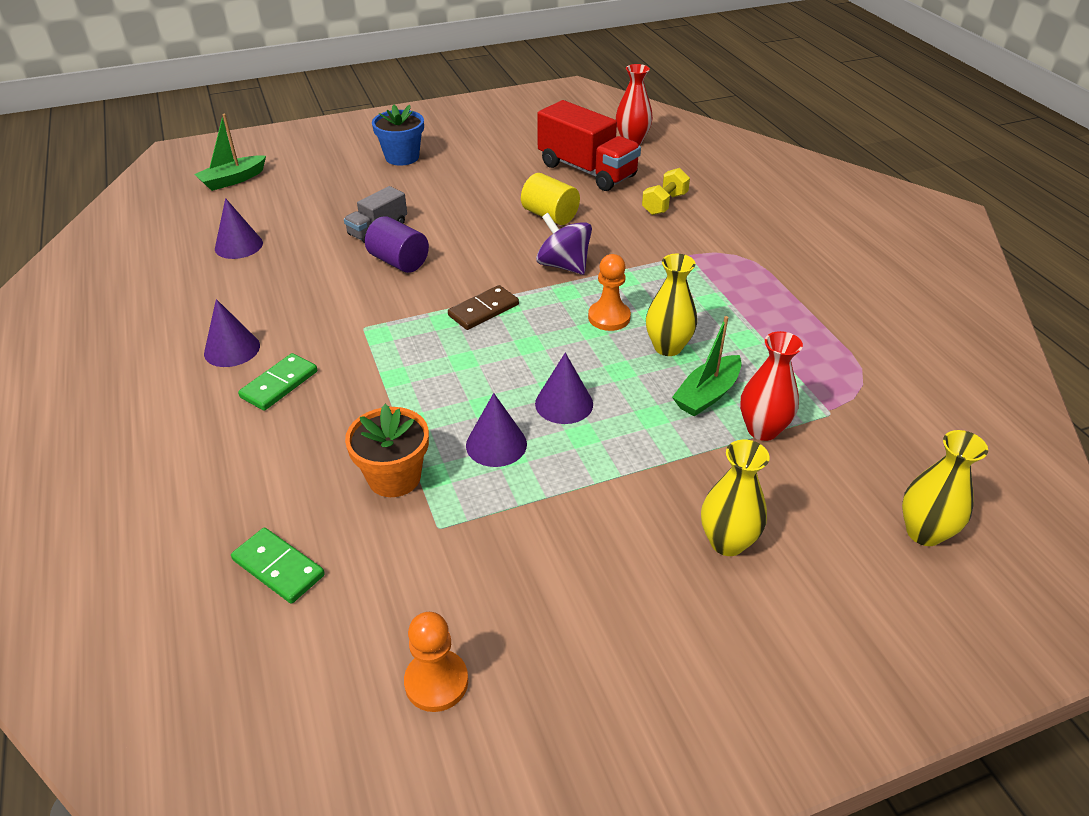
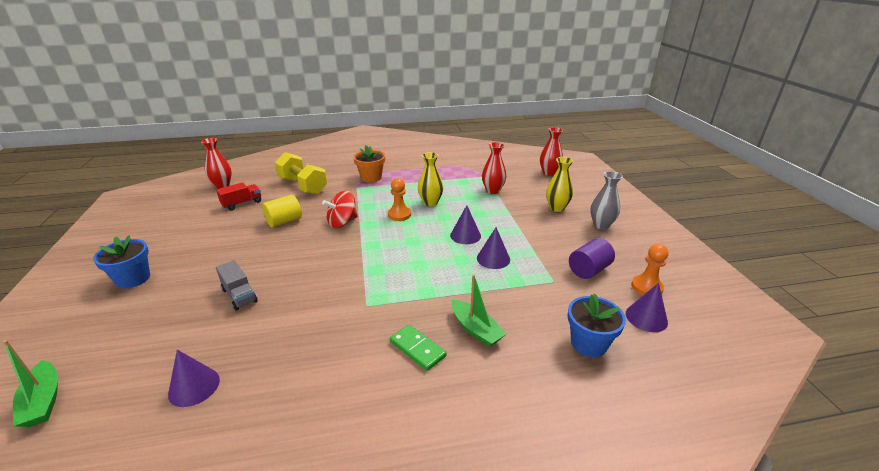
camera: 80 degrees left, 10 degrees down
purple cone [204,299,260,367] -> purple cone moved to [626,283,668,332]
green domino [231,528,325,604] -> blue flower pot [568,293,626,357]
orange flower pot [345,404,429,497] -> orange flower pot moved to [353,145,385,183]
purple cylinder [365,216,429,273] -> purple cylinder moved to [569,238,615,279]
brown domino [448,285,519,330] -> none
purple spinning top [536,213,592,275] -> red spinning top [322,191,358,228]
red truck [537,100,641,191] -> red truck [216,182,261,210], size x0.55
yellow dumbbell [642,168,690,215] -> yellow dumbbell [275,152,327,195], size x1.72
green boat [672,316,742,417] -> green boat moved to [452,274,506,347]
yellow vase [902,430,988,546] -> red vase [540,127,563,176]
none -> grey vase [590,171,623,229]

